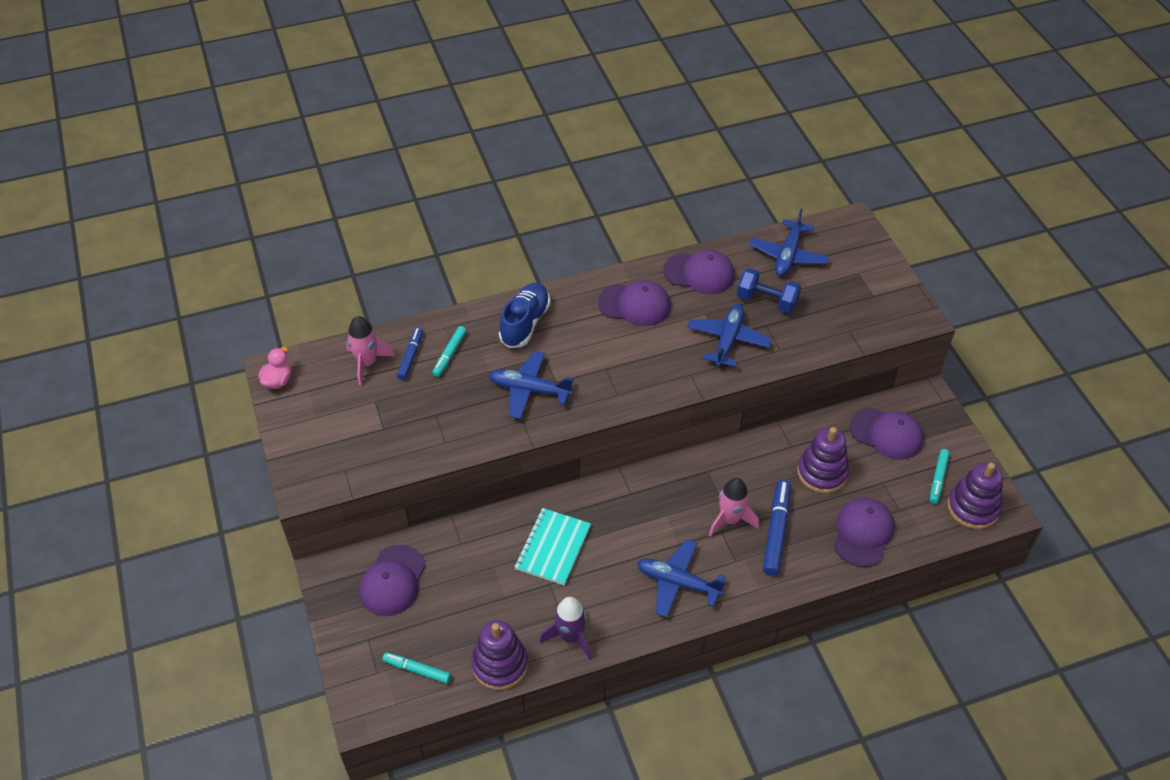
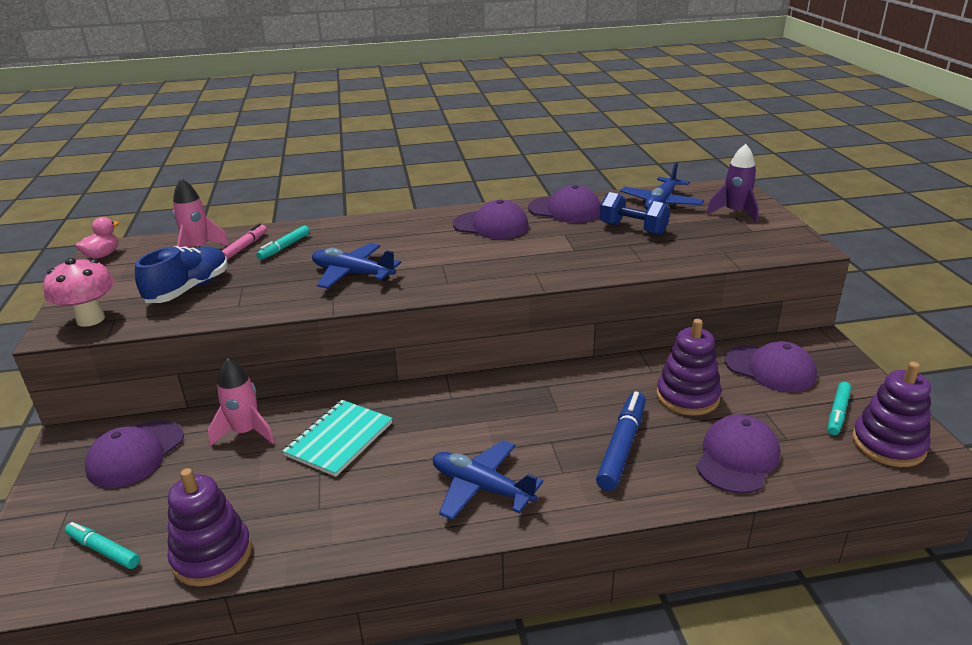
camera: 10 degrees right, 20 degrees down
blue marker [397,327,423,380] -> pink marker [222,224,267,260]
blue shoe [499,283,550,348] -> blue shoe moved to [135,246,228,303]
purple rocket [540,597,591,660] -> purple rocket moved to [706,144,759,223]
blue plane [687,304,772,367] -> none
pink rocket [709,478,759,537] -> pink rocket moved to [208,358,275,446]
none -> pink mushroom [43,258,114,327]

